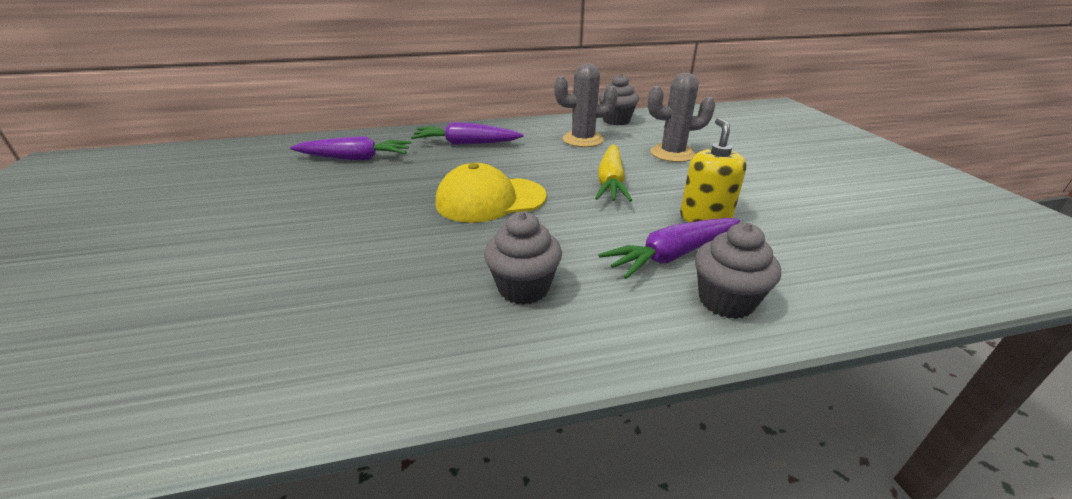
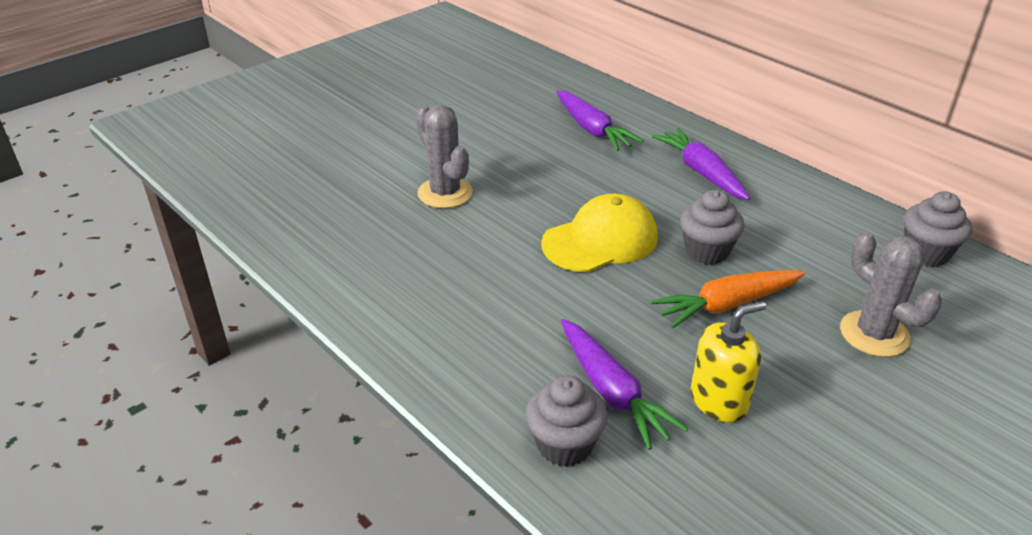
camera: 60 degrees right, 5 degrees up
yellow cap [436,163,547,223] -> yellow cap turned 105 degrees clockwise [541,194,658,272]
grey cupcake [484,211,562,305] -> grey cupcake moved to [680,190,744,265]
grey cactus [554,63,618,147] -> grey cactus moved to [416,105,473,208]
yellow carrot [595,144,632,202] -> orange carrot [651,270,805,329]
purple carrot [598,218,740,279] -> purple carrot turned 150 degrees counterclockwise [561,319,688,450]

